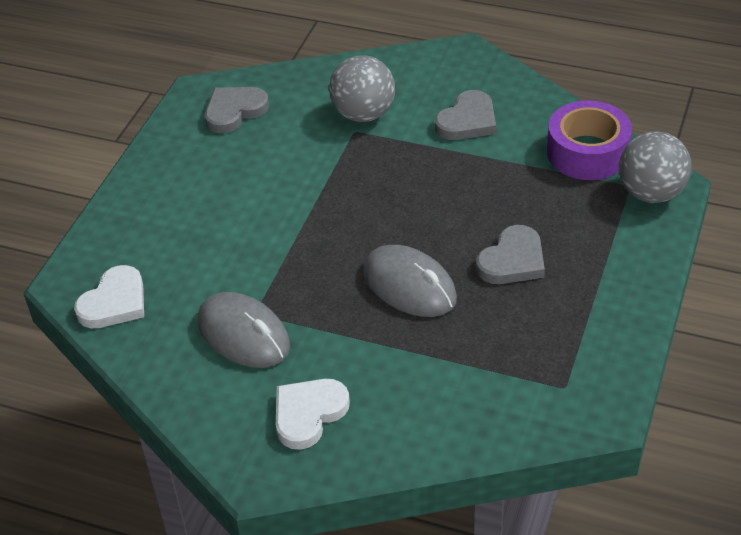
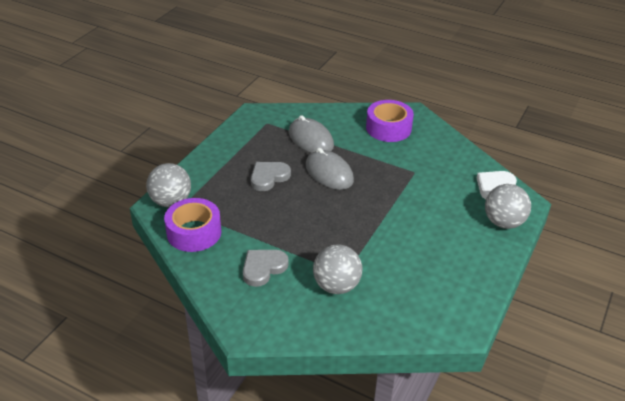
camera: 175 degrees left, 5 degrees down
grey mouse [198,292,290,368] -> grey mouse moved to [289,115,334,153]
grey heart [205,87,269,134] -> none
white heart [276,379,350,450] -> purple tape [366,100,414,142]
none -> grey ball [485,184,531,229]

